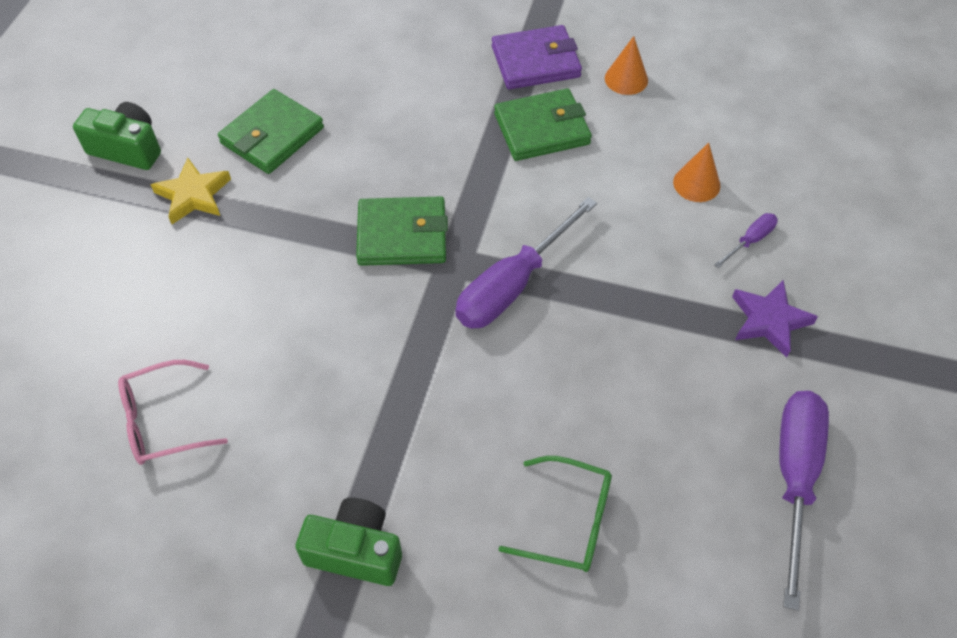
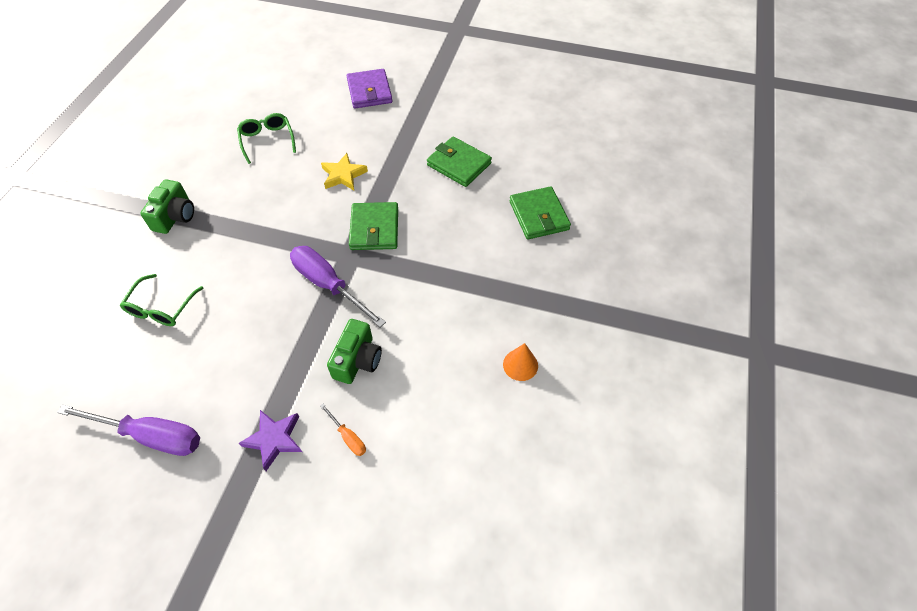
camera: 90 degrees right, 0 degrees up
green camera [73,102,161,170] -> green camera moved to [327,319,382,384]
pink glasses [118,360,228,465] -> green glasses [237,113,296,164]
yellow star [150,158,231,224] -> yellow star moved to [321,153,368,190]
purple wallet [492,25,582,89] -> purple wallet moved to [347,69,393,108]
green wallet [494,88,592,161] -> green wallet moved to [509,186,571,240]
orange cone [673,142,720,202] -> none
purple screwdriver [714,213,778,268] -> orange screwdriver [320,404,366,456]

